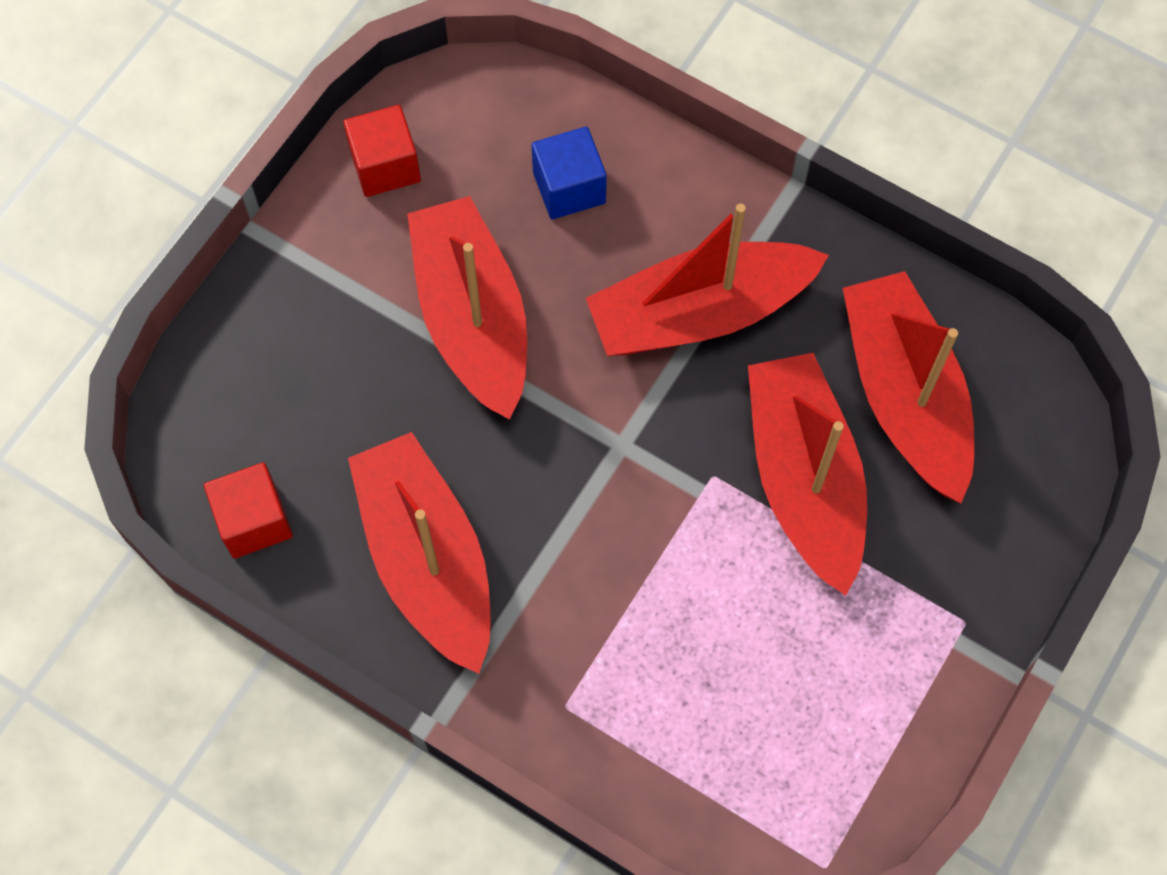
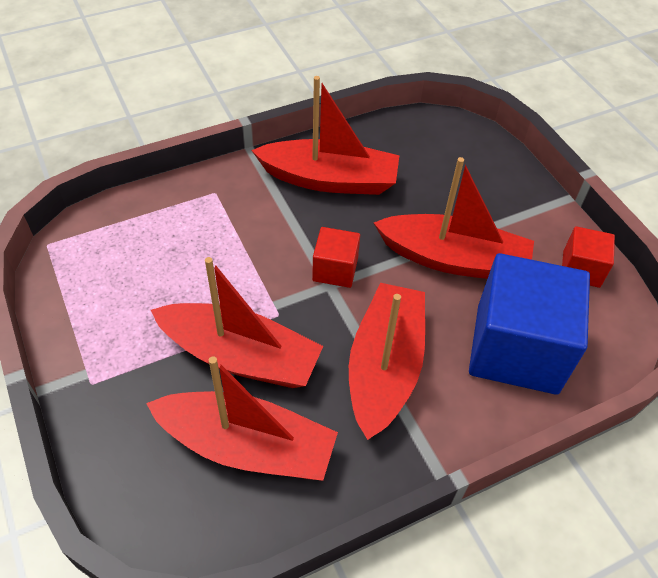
camera: 120 degrees right, 15 degrees down
red cube [204,462,293,559] -> red cube moved to [312,227,360,288]
blue cube [532,127,607,219] -> blue cube [469,253,590,395], size x2.08

